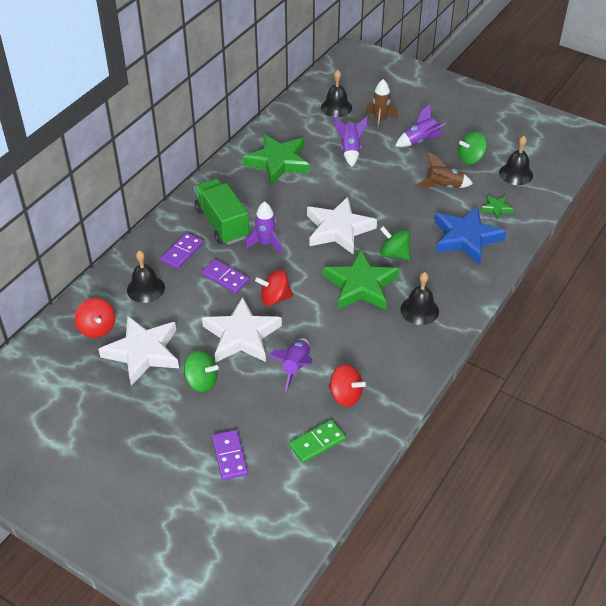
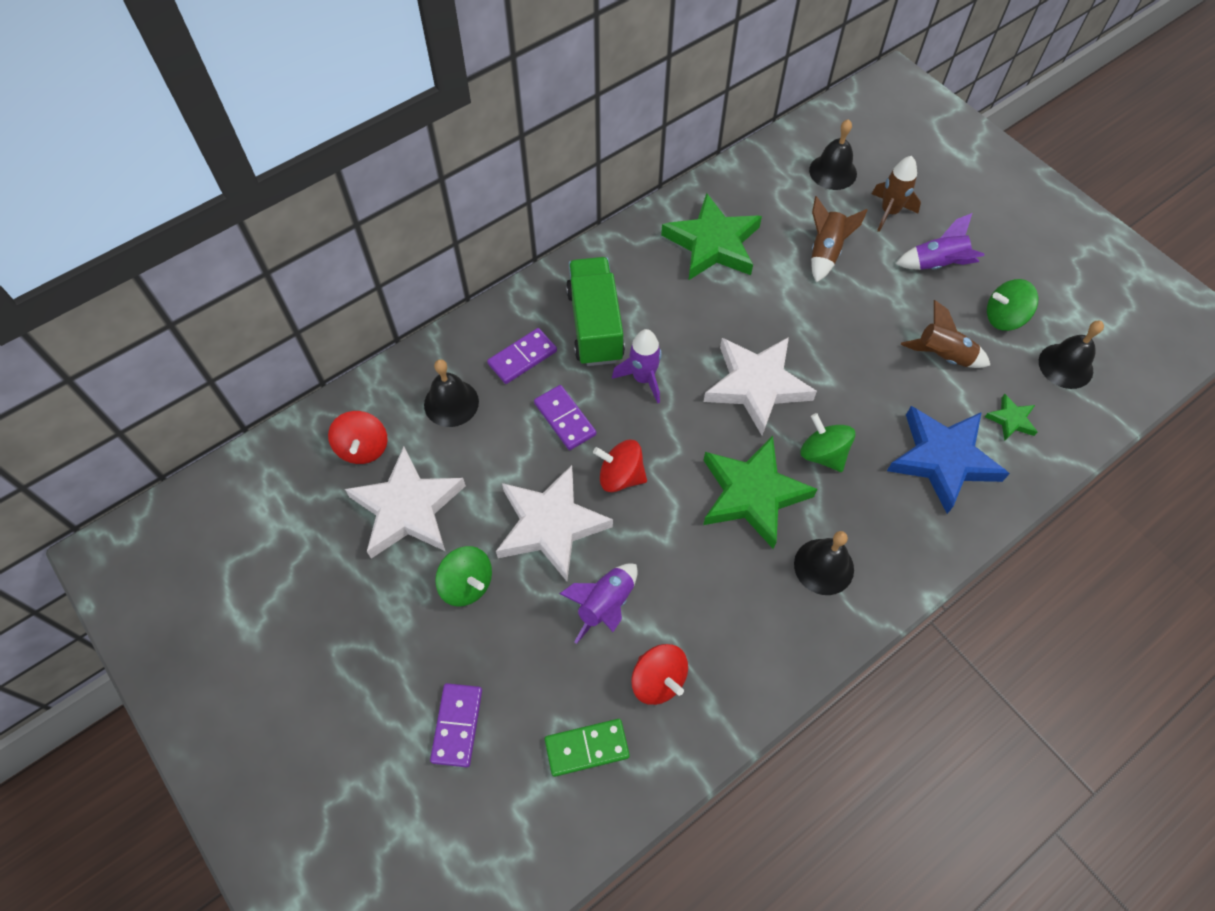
camera: 20 degrees right, 15 degrees up
purple rocket [334,116,368,167] -> brown rocket [811,196,868,283]

